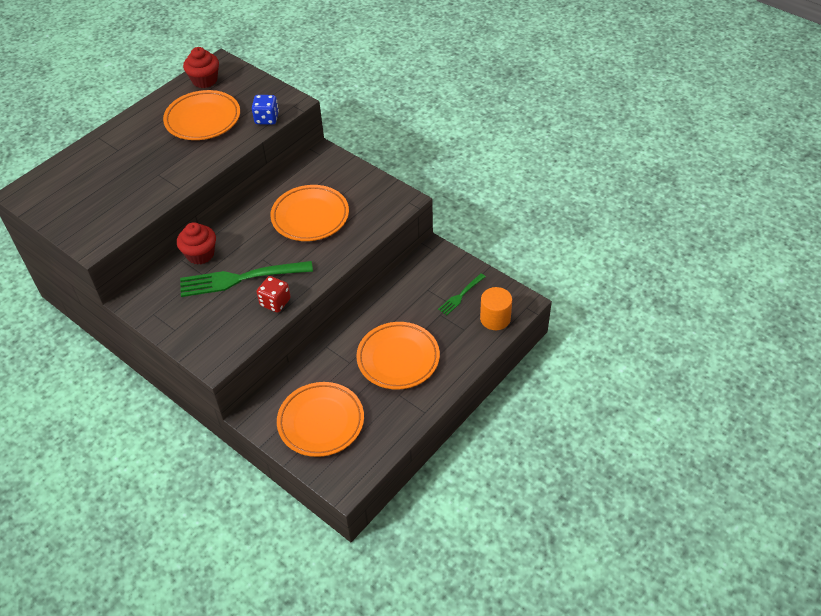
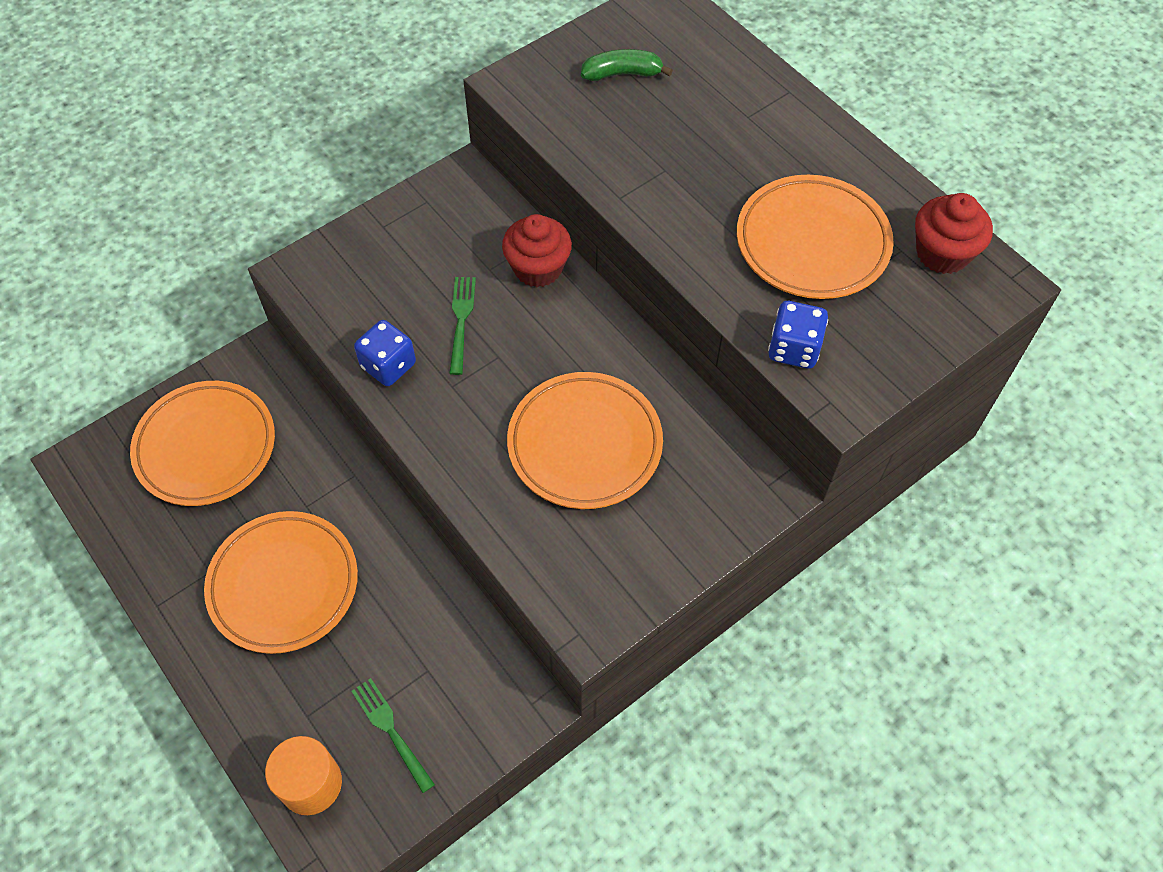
camera: 100 degrees right, 10 degrees up
green fork [180,261,313,297] -> green fork [449,277,476,375], size x0.50
red dice [257,276,291,313] -> blue dice [354,320,416,386]
none -> green banana [581,49,673,81]

